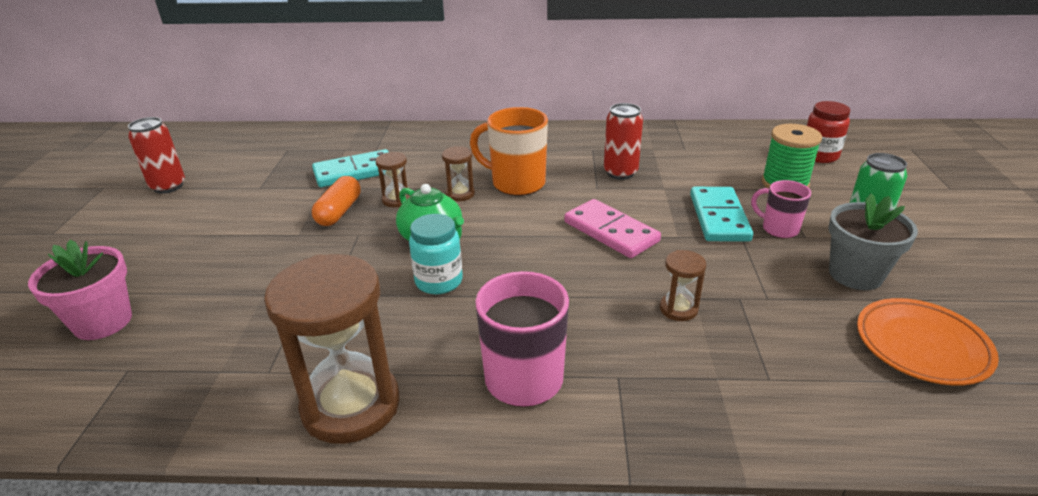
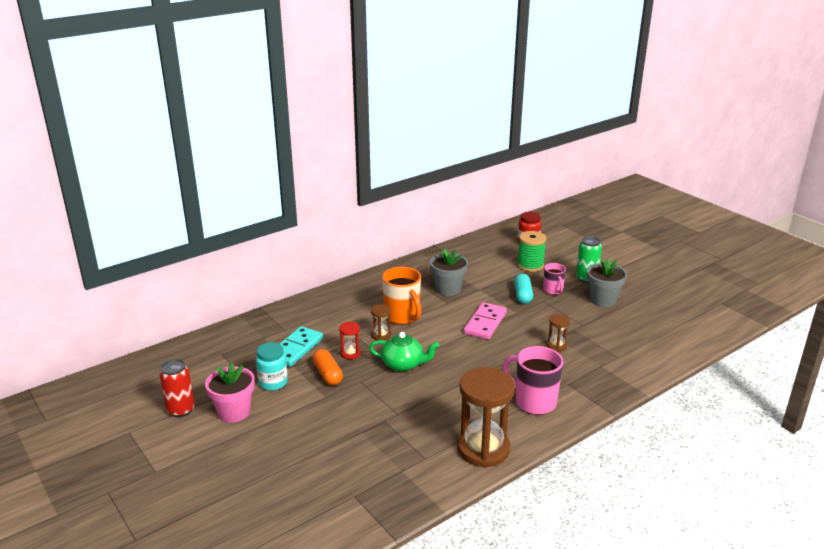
camera: 40 degrees left, 5 degrees down
pink flower pot [28,239,132,340] -> pink flower pot moved to [205,363,255,423]
brown hourglass [376,152,410,207] -> red hourglass [339,321,361,360]
turquoise jar [409,214,463,294] -> turquoise jar moved to [256,342,288,391]
orange mug [470,107,548,196] -> orange mug turned 105 degrees counterclockwise [382,267,421,325]
pink domino [564,199,661,258] -> pink domino turned 75 degrees counterclockwise [464,302,507,339]
red can [604,103,643,180] -> grey flower pot [430,248,468,296]
turquoise domino [690,187,753,242] -> turquoise capsule [514,274,533,304]
pink mug [751,180,811,238] -> pink mug turned 105 degrees counterclockwise [543,263,566,295]
orange plate [857,298,999,386] -> none

